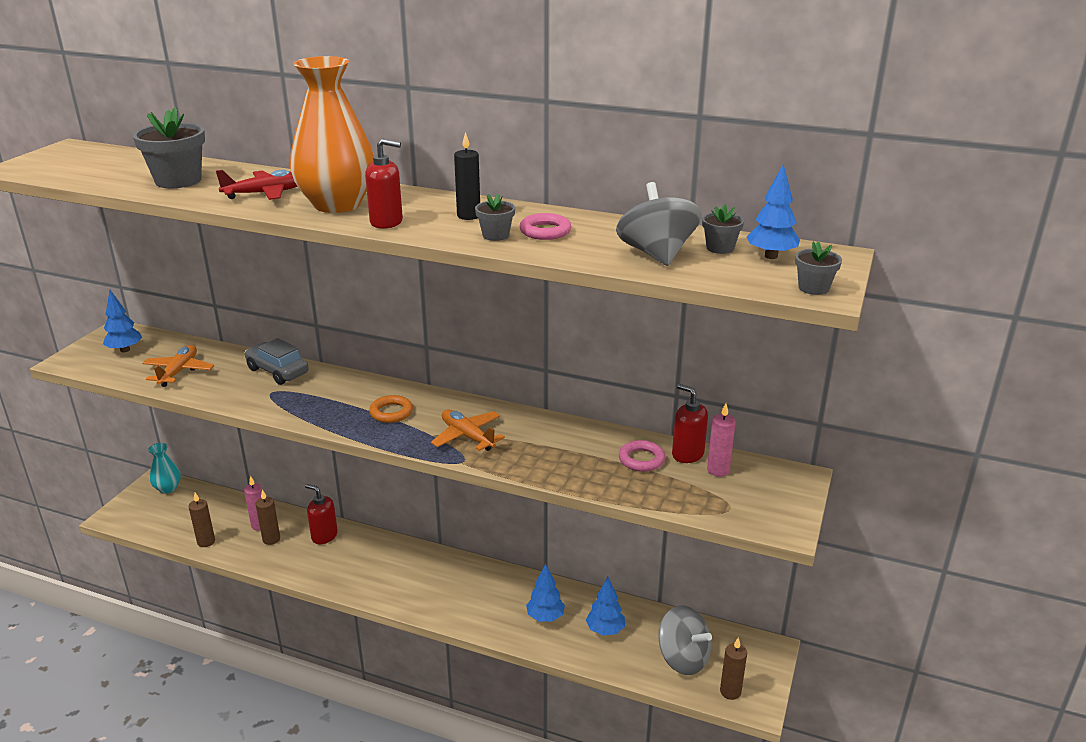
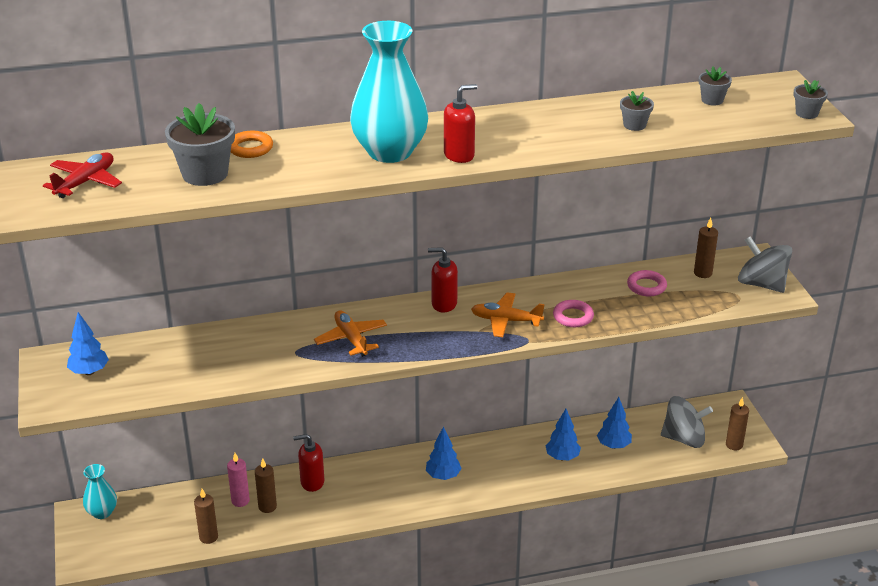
camera: 35 degrees left, 5 degrees up
orange plane [142,345,214,387] -> orange plane moved to [314,311,387,357]
red plane [216,170,298,200] -> red plane moved to [43,152,122,198]
grey car [245,338,309,385] -> none
orange vase [290,56,374,213] -> turquoise vase [350,21,428,163]
orange ring [369,395,413,423] -> orange ring moved to [231,131,273,158]
black candle [454,132,480,220] -> none
grey flower pot [475,194,515,241] -> grey flower pot moved to [620,91,654,131]
pink ring [520,213,571,240] -> pink ring moved to [553,300,594,327]
grey spinning top [616,182,702,266] -> grey spinning top moved to [738,236,792,293]
red soap dispenser [672,384,708,463] -> red soap dispenser moved to [428,247,458,312]
pink candle [707,403,736,477] -> brown candle [694,218,718,278]
blue tree [747,164,800,259] -> blue tree moved to [426,427,462,480]

